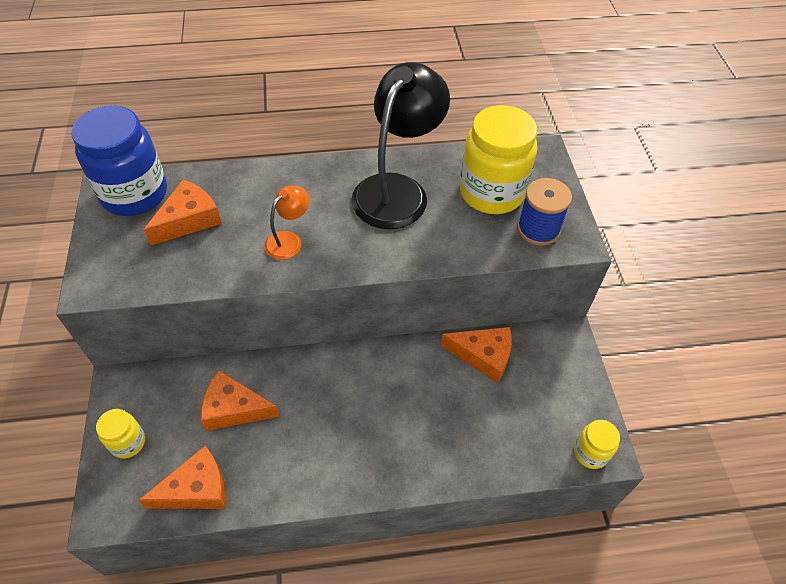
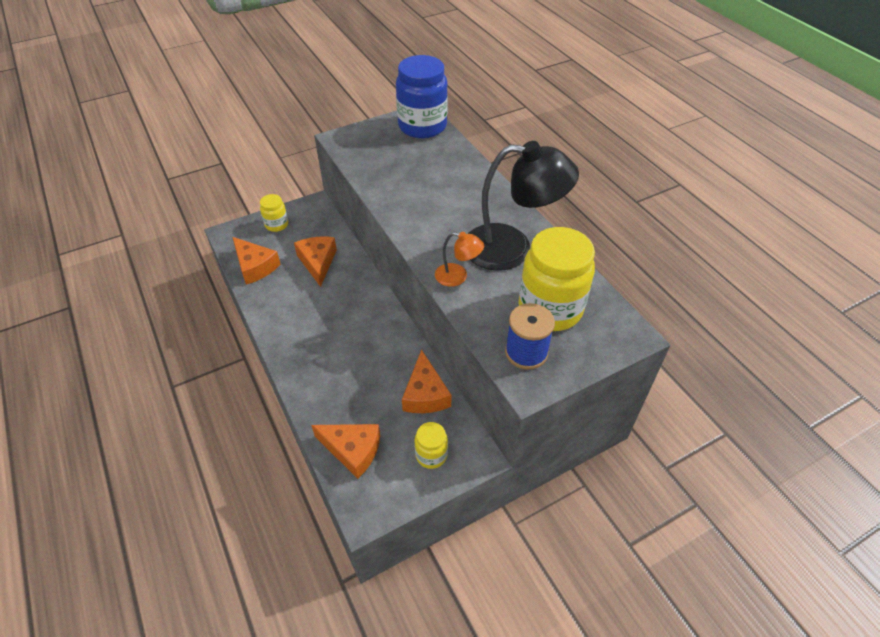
camera: 70 degrees right, 5 degrees down
orange cheese [144,179,222,245] -> orange cheese moved to [311,424,380,479]
orange lamp [264,186,309,260] -> orange lamp moved to [435,232,484,287]
yellow jar [574,420,620,469] -> yellow jar moved to [415,422,448,469]

